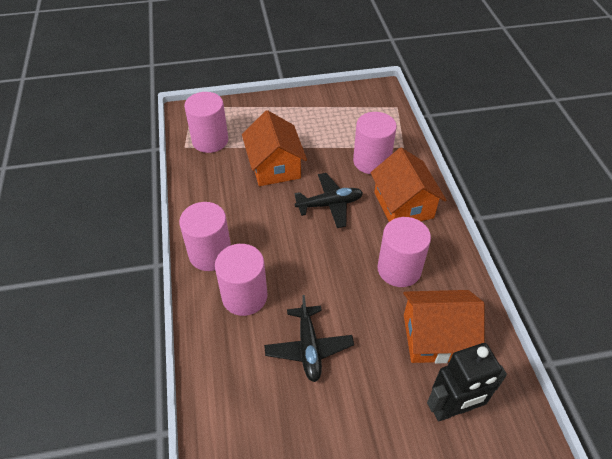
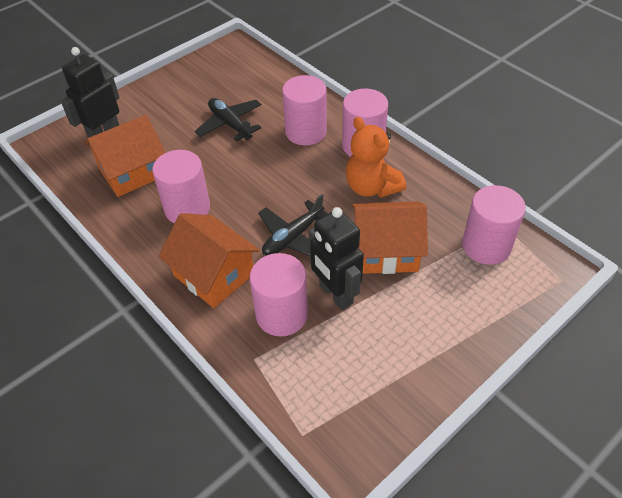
camera: 150 degrees right, 0 degrees up
orange house [242,110,307,186] -> orange house turned 45 degrees counterclockwise [351,201,428,274]
none -> black robot [309,207,364,310]
none -> orange teddy bear [346,117,406,198]

